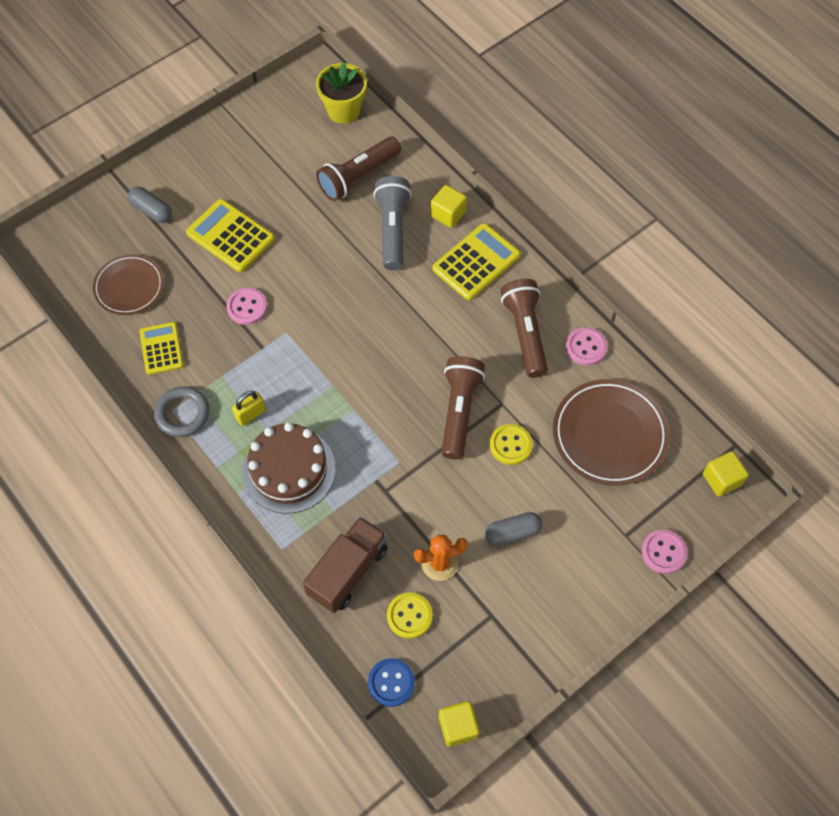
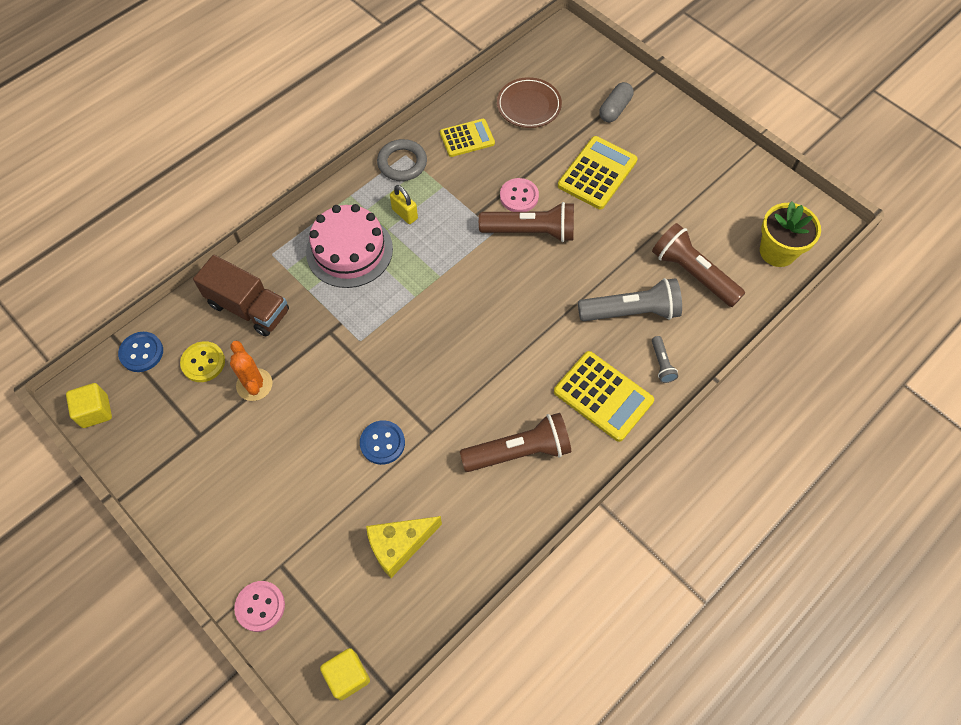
camera: 85 degrees right, 0 degrees up
brown cake [243,422,336,514] -> pink cake [306,204,393,288]
yellow cube [431,185,467,228] -> grey flashlight [652,336,678,383]
brown flashlight [442,356,485,460] -> brown flashlight moved to [479,202,574,242]
grey capsule [485,512,543,546] -> none
yellow button [490,424,533,465] -> blue button [360,420,405,465]
brown plate [553,379,670,486] -> yellow cheese [366,516,442,578]
pink button [566,327,607,366] -> none

